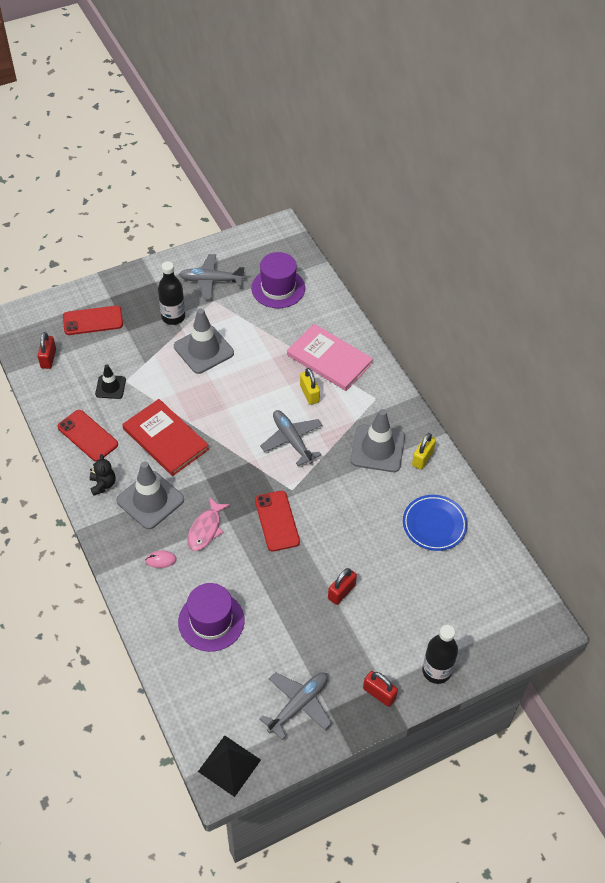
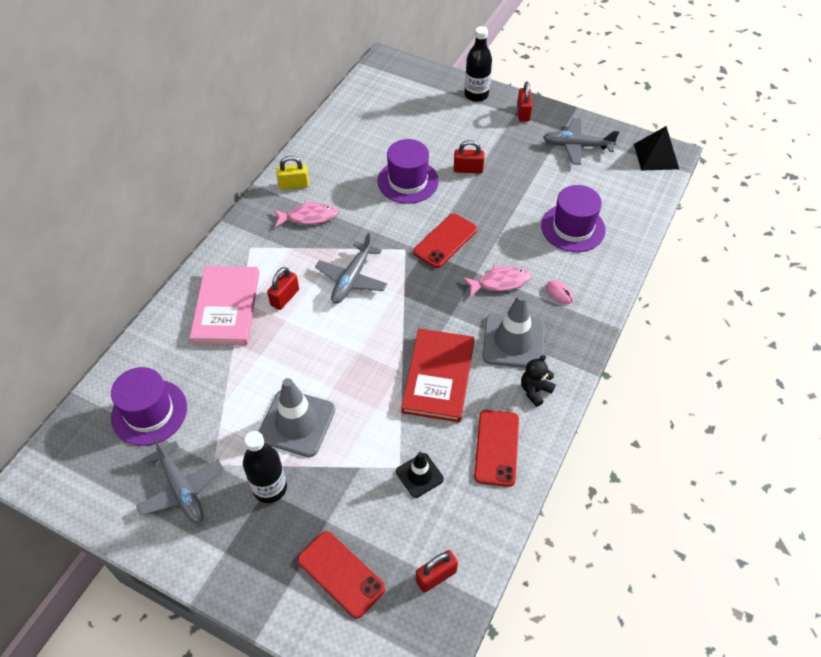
camera: 125 degrees left, 0 degrees up
yellow padlock [300,368,320,405] -> red padlock [267,267,299,310]
grey traffic cone [351,409,405,472] -> pink fish [274,201,338,228]
blue plate [403,495,468,551] -> none
none -> purple hat [377,139,439,204]

